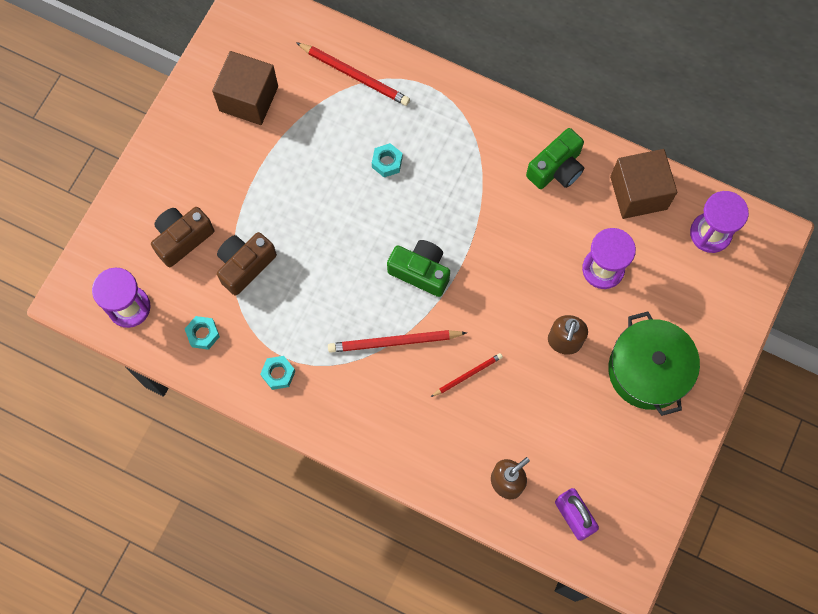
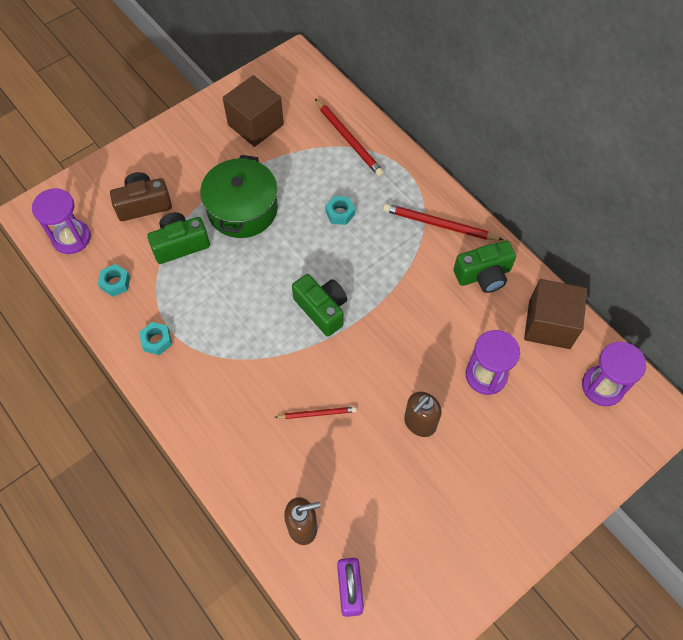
camera: 25 degrees right, 10 degrees down
brown camera [217,232,277,296] -> green camera [147,212,210,264]
red pencil [328,330,467,353] -> red pencil moved to [383,203,503,240]
green pot [608,311,700,416] -> green pot moved to [200,155,278,238]

